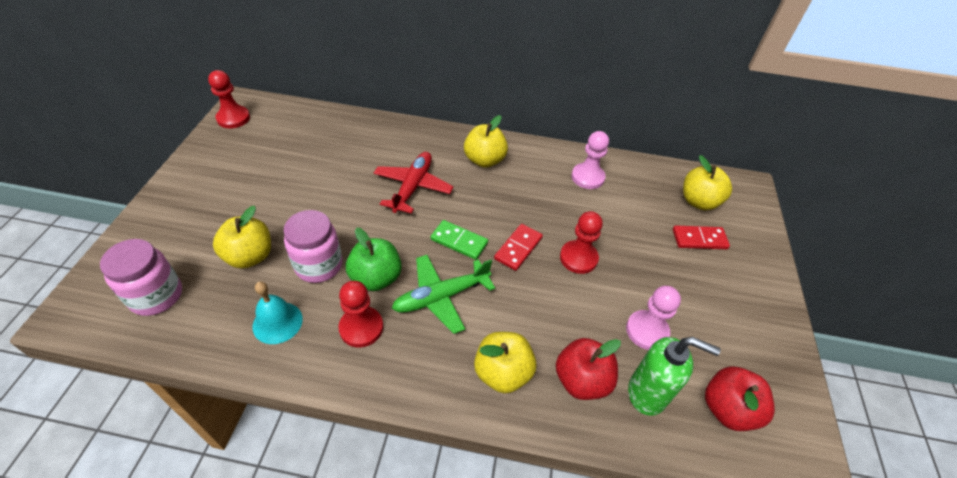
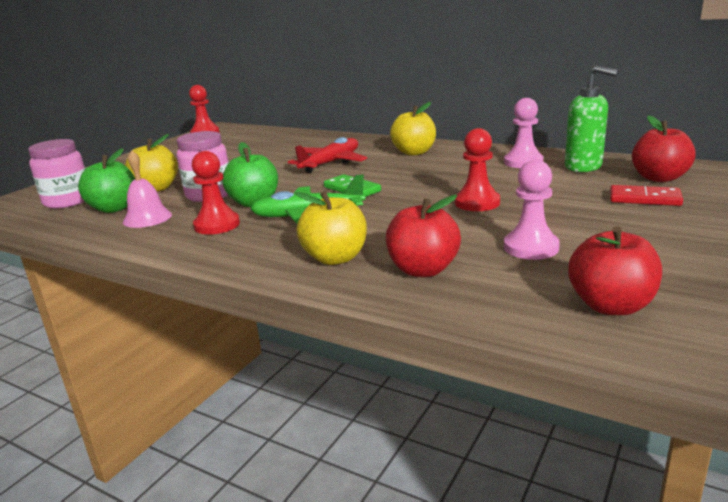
camera: 25 degrees right, 25 degrees down
turquoise bell [252,281,303,344] -> pink bell [123,150,172,228]
red domino [494,224,543,271] -> none
green soap dispenser [628,337,721,416] -> green soap dispenser moved to [565,65,619,172]
yellow apple [683,155,732,210] -> red apple [632,115,695,182]
none -> green apple [78,148,135,213]

